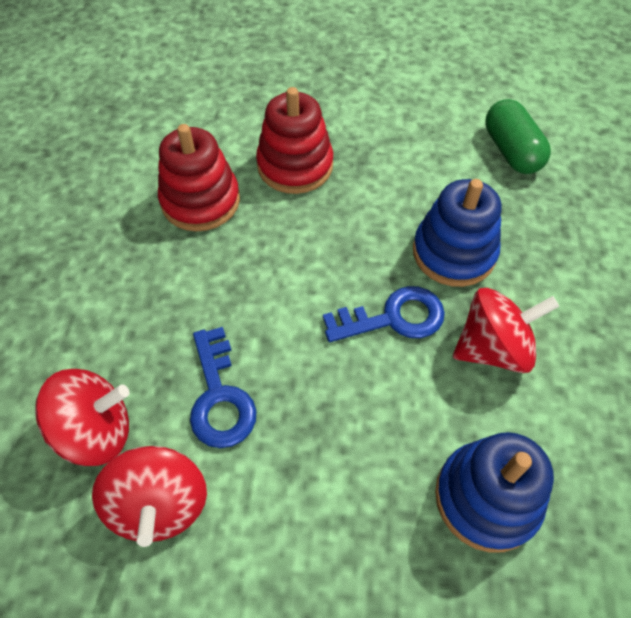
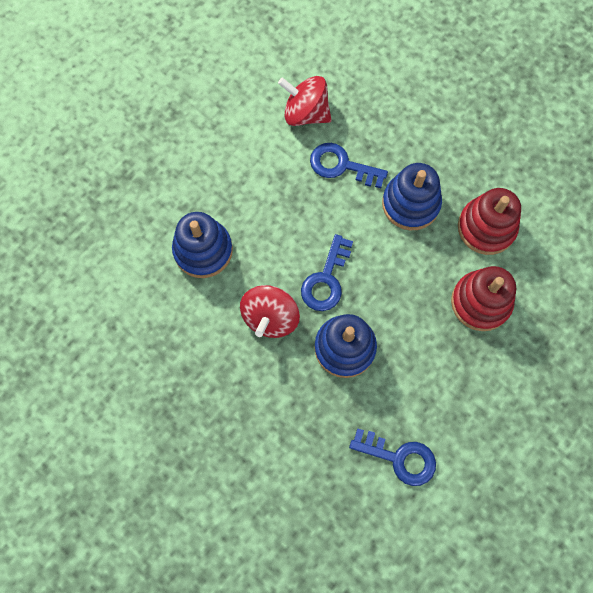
camera: 125 degrees right, 15 degrees up
red spinning top [35,369,130,466] -> none
green capsule [485,99,551,174] -> blue key [349,428,436,486]
none -> blue stacking toy [382,163,442,230]

